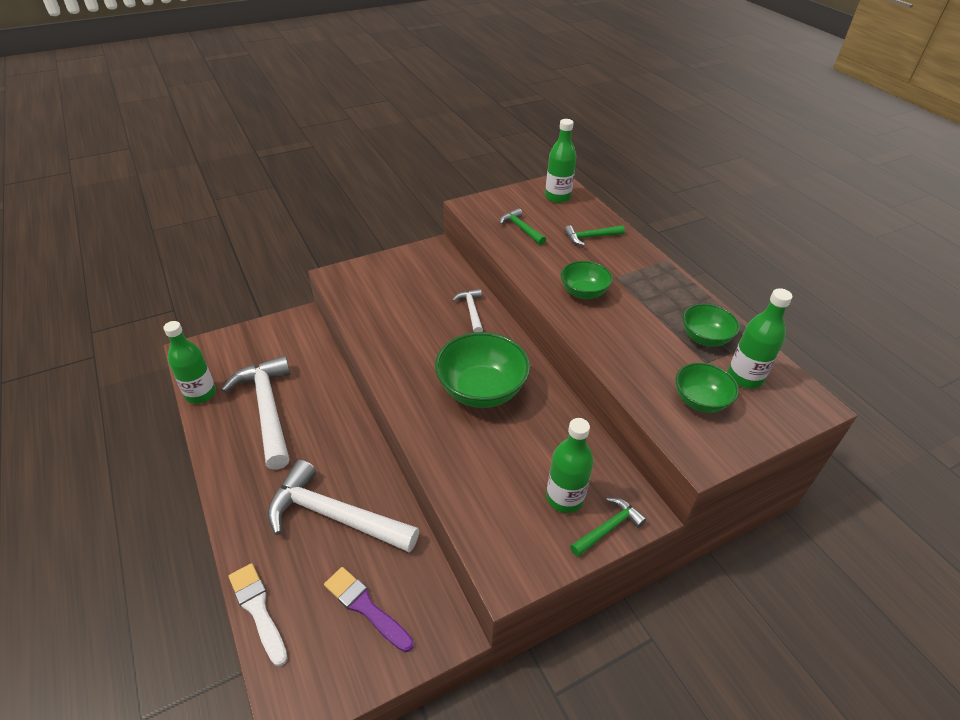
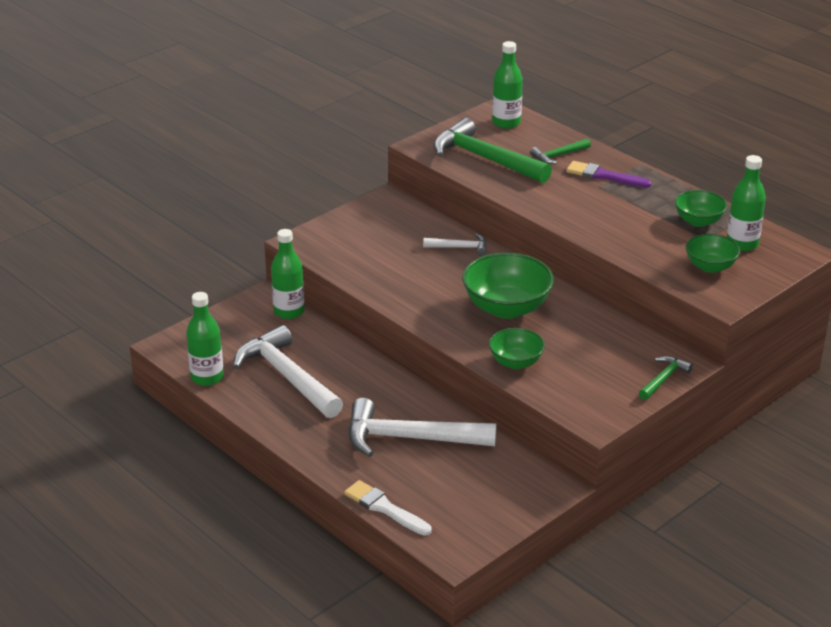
camera: 15 degrees left, 10 degrees down
purple brush [324,567,414,652] -> purple brush moved to [566,161,652,188]
white hammer [452,289,483,332] -> white hammer turned 120 degrees clockwise [423,234,487,256]
green hammer [500,208,546,245] -> green hammer [433,118,552,183], size x2.07
green bottle [546,418,593,513] -> green bottle moved to [271,229,305,319]
green bowl [561,261,613,299] -> green bowl moved to [489,328,545,369]

